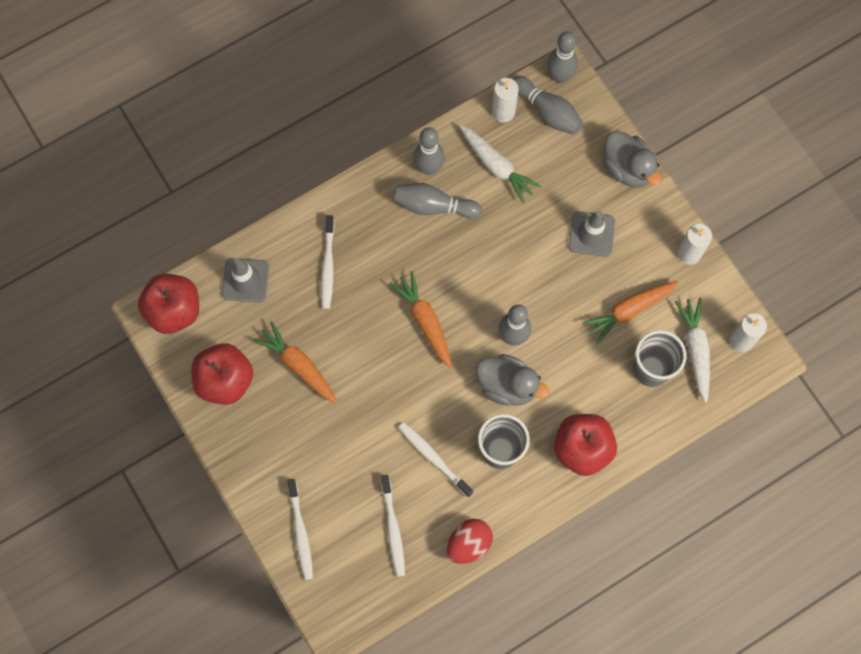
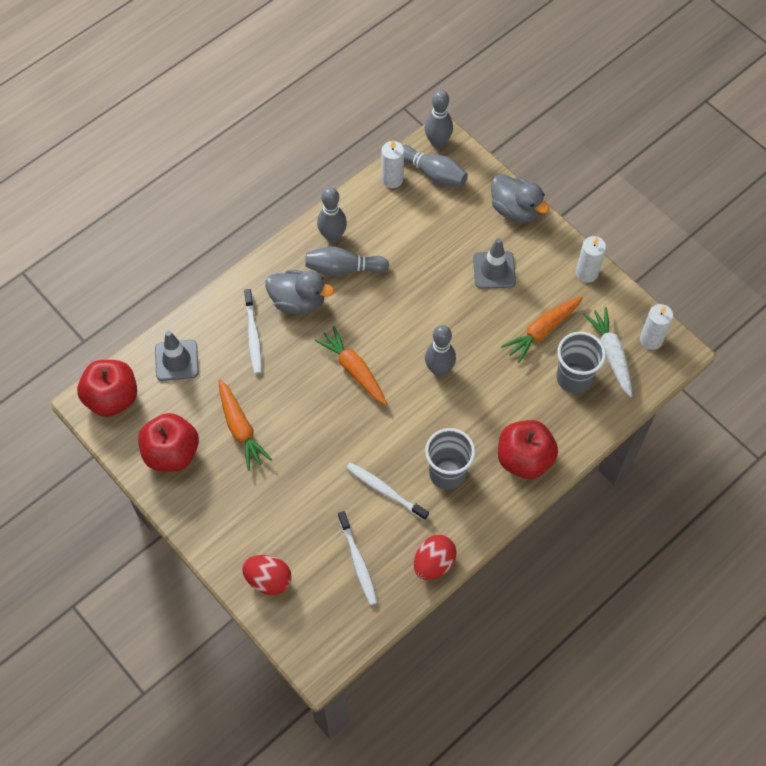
camera: 10 degrees left, 10 degrees down
orange carrot [253,321,338,404] -> orange carrot turned 150 degrees counterclockwise [218,379,272,471]
white toothbrush [287,479,313,580] -> red egg [242,555,292,595]
white carrot [459,125,541,203] -> none
grey duck [476,354,550,406] -> grey duck moved to [265,270,334,314]

